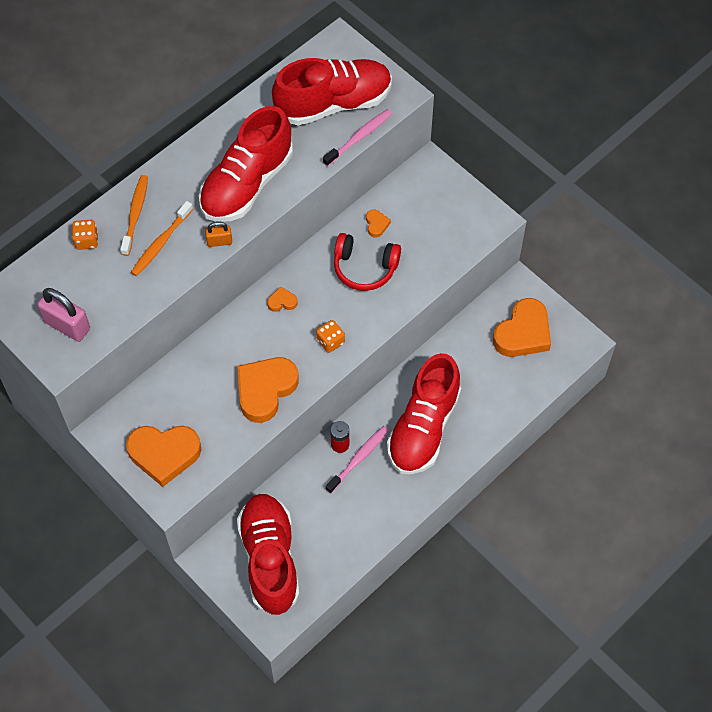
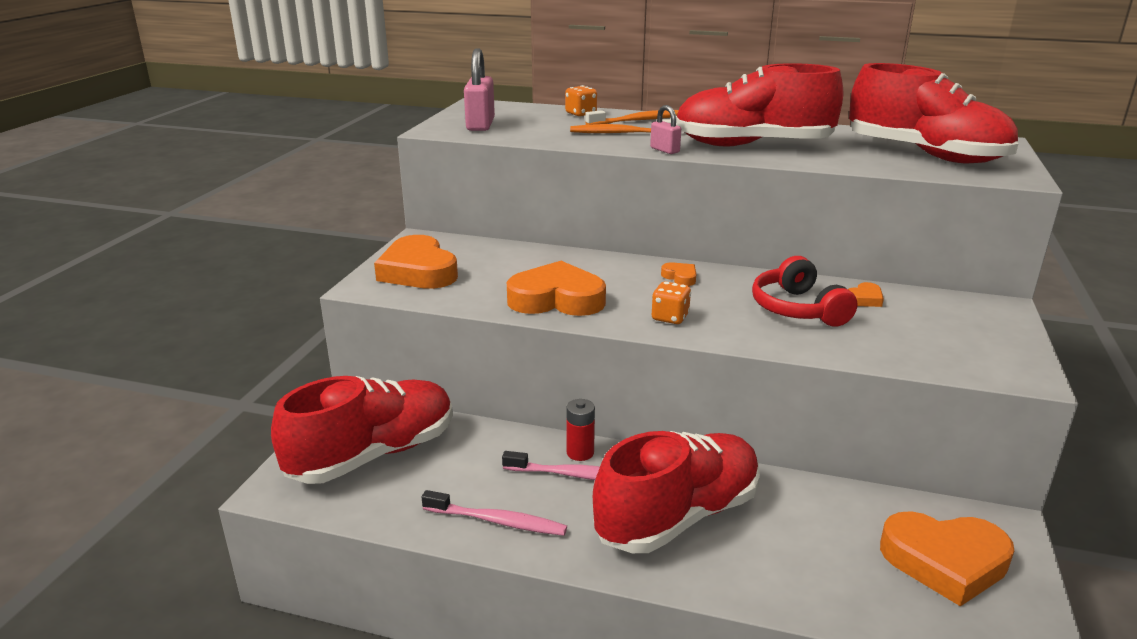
camera: 60 degrees right, 35 degrees down
orange padlock [205,221,232,247] -> pink padlock [650,105,681,154]
pink toothbrush [323,109,392,167] -> pink toothbrush moved to [422,490,567,536]
red shoe [387,353,461,475] -> red shoe turned 150 degrees clockwise [593,431,760,553]

